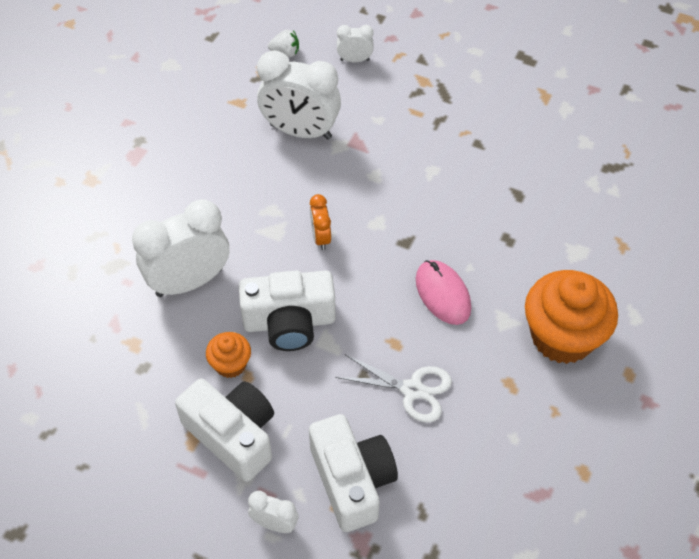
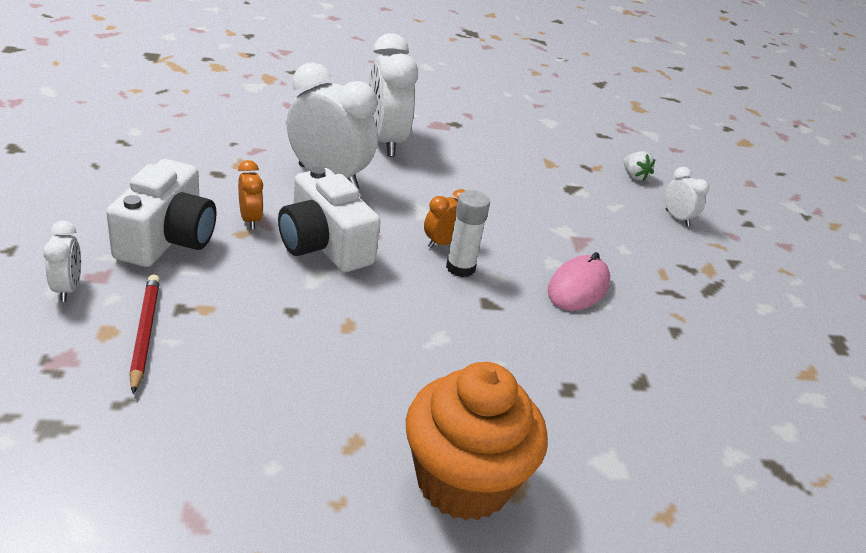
camera: 55 degrees right, 20 degrees down
orange cupcake [206,332,251,378] -> orange clock [238,160,263,230]
white clock [257,50,341,140] -> white clock moved to [369,33,418,157]
white camera [309,414,398,532] -> red pencil [129,275,160,394]
white scissors [335,354,452,422] -> none
pink mouse [416,260,471,325] -> pink mouse moved to [548,252,610,311]
none -> white glue stick [446,190,490,277]

